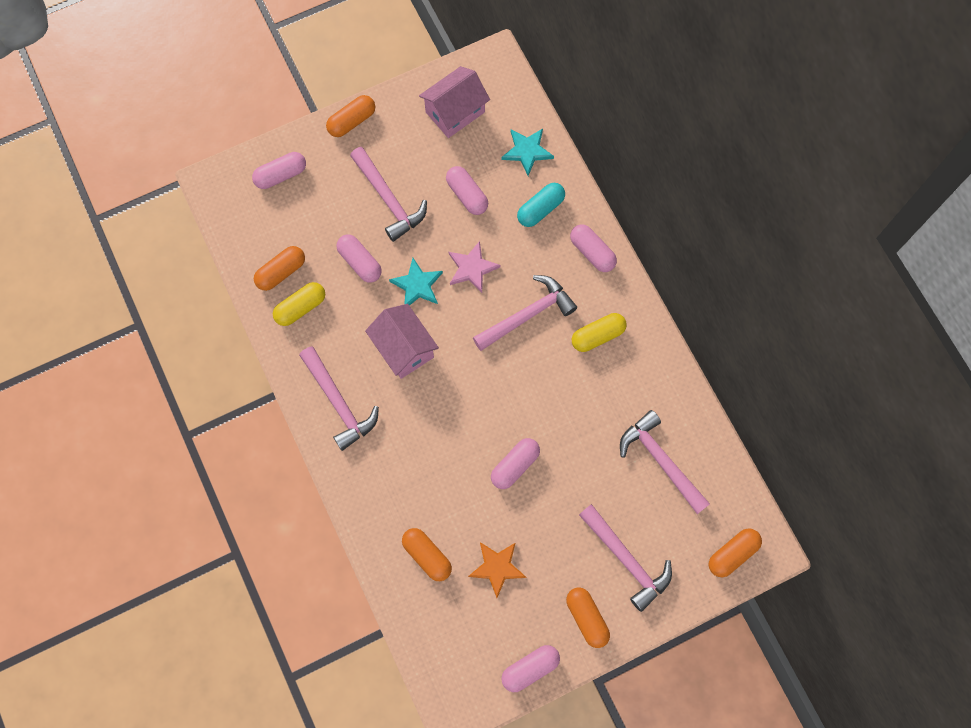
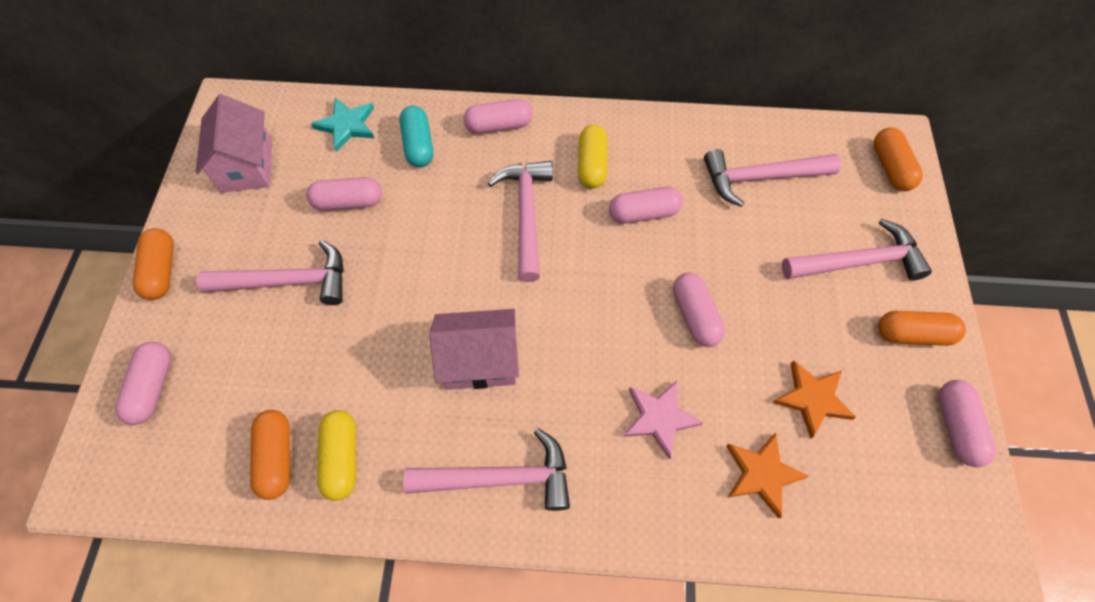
camera: 60 degrees left, 10 degrees down
pink capsule [336,235,382,283] -> pink capsule moved to [609,187,683,224]
turquoise star [389,258,443,306] -> none
orange capsule [402,528,452,581] -> orange star [726,433,809,519]
pink star [449,241,501,293] -> pink star moved to [624,381,704,460]

